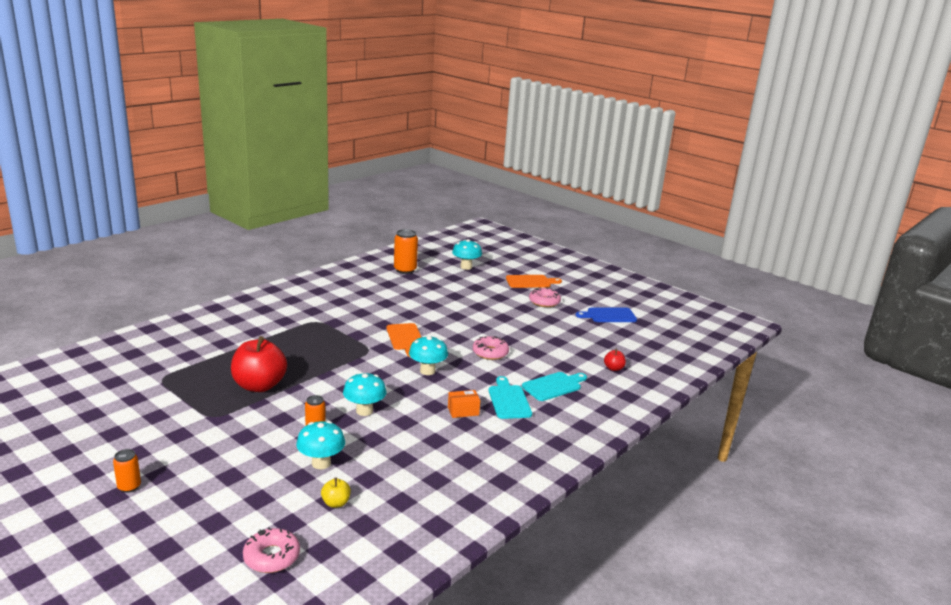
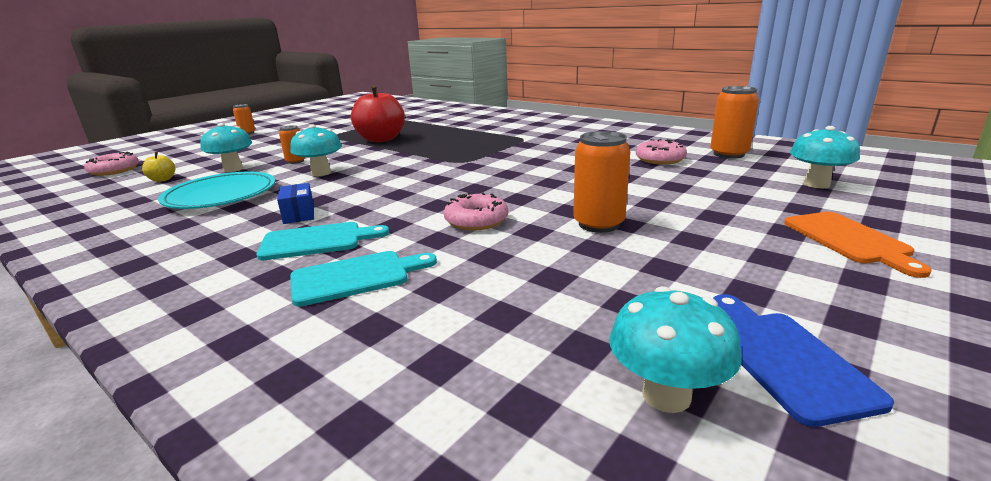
camera: 90 degrees right, 0 degrees up
orange cutting board [387,323,421,357] -> none
turquoise mushroom [409,335,448,375] -> turquoise mushroom moved to [609,286,741,413]
orange box [448,390,480,418] -> blue box [277,183,314,224]
turquoise cutting board [522,372,587,401] -> turquoise cutting board turned 75 degrees counterclockwise [290,251,437,306]
pink donut [529,287,561,307] -> pink donut moved to [636,139,687,165]
red apple [604,349,626,371] -> none
none -> turquoise plate [158,172,275,209]
none -> orange can [573,131,630,233]

